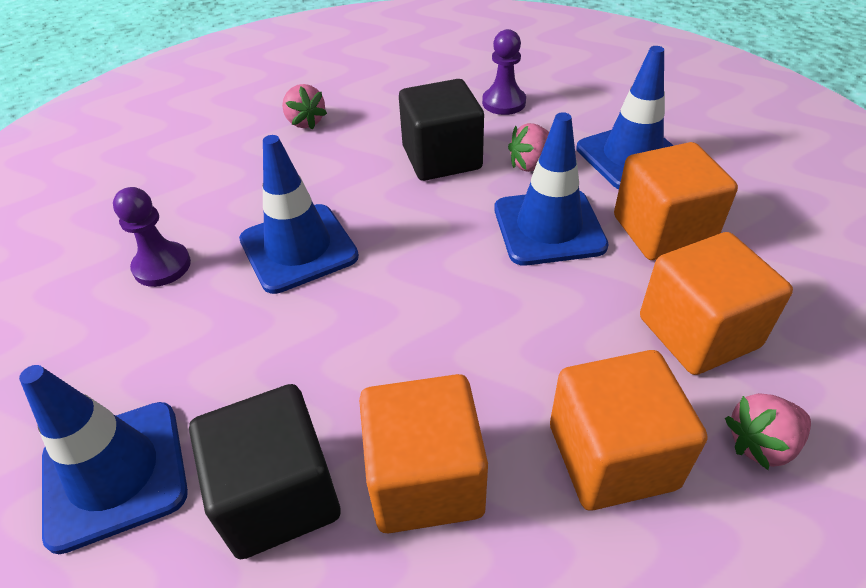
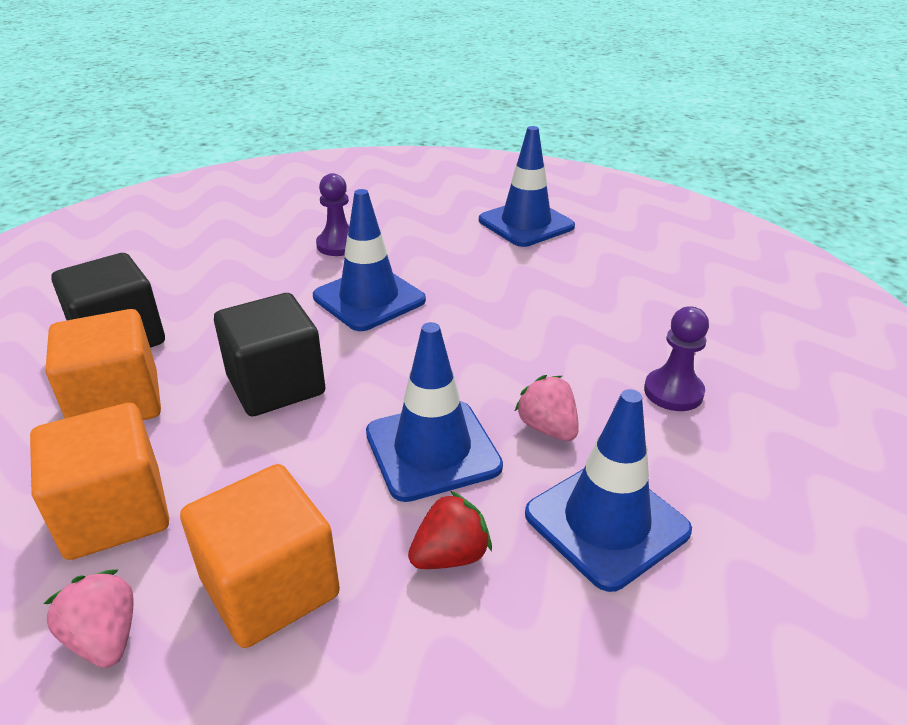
camera: 75 degrees right, 10 degrees down
blue traffic cone [19,365,188,554] -> blue traffic cone moved to [479,126,575,247]
pink strawberry [282,84,327,129] -> none
black cube [399,79,484,181] -> black cube moved to [214,293,326,416]
orange cube [614,142,738,260] -> red strawberry [408,491,492,569]

